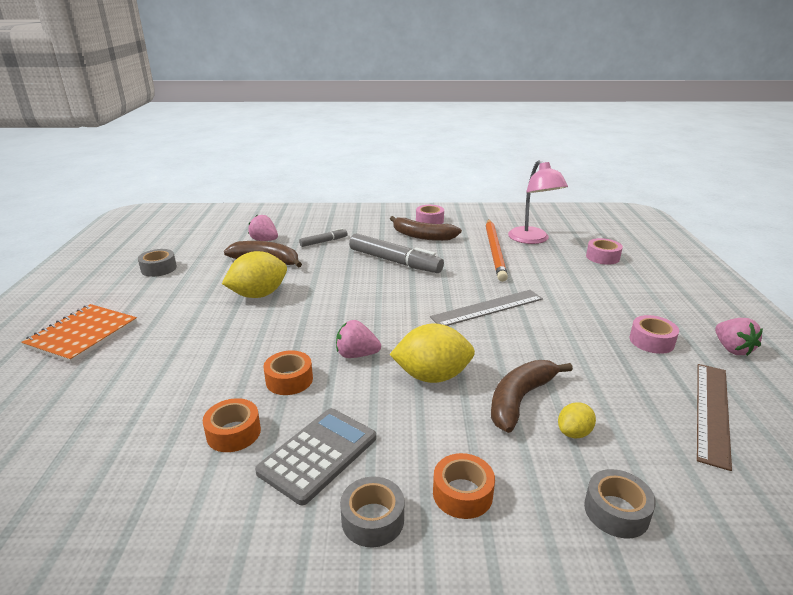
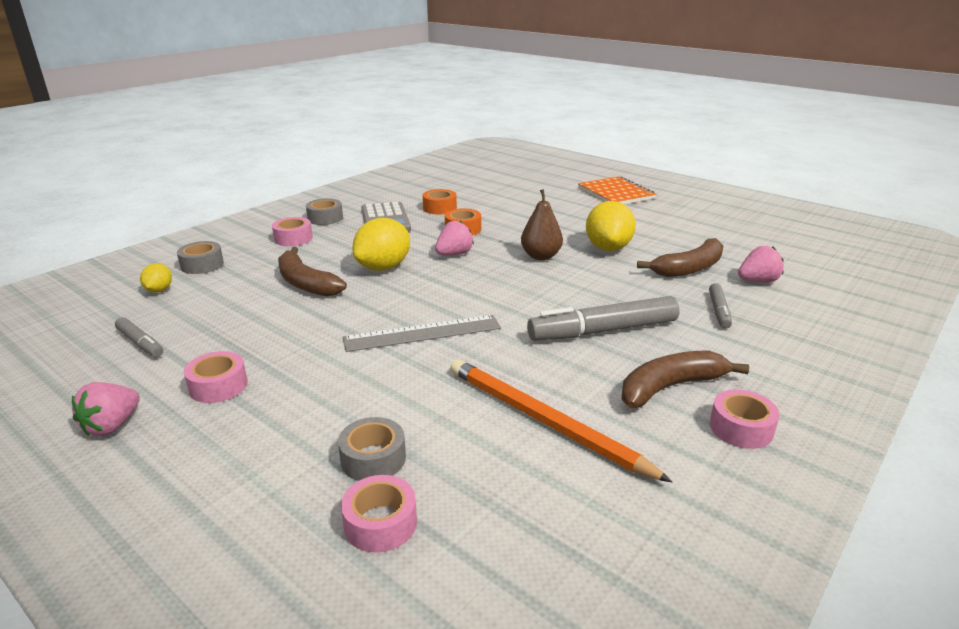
camera: 130 degrees right, 0 degrees up
grey tape [138,249,177,277] -> grey tape moved to [338,417,406,481]
grey ruler [430,290,543,326] -> grey ruler turned 60 degrees clockwise [343,315,501,352]
orange tape [433,453,495,519] -> pink tape [272,217,313,246]
brown banana [491,360,573,433] -> brown banana turned 150 degrees clockwise [278,247,347,296]
pink lamp [508,160,568,244] -> none
yellow lemon [558,402,596,438] -> yellow lemon moved to [140,263,172,293]
brown ruler [697,364,732,471] -> grey marker [115,317,163,357]
pink strawberry [715,318,763,356] -> pink strawberry turned 90 degrees counterclockwise [72,382,140,436]
none -> brown pear [521,189,563,260]

